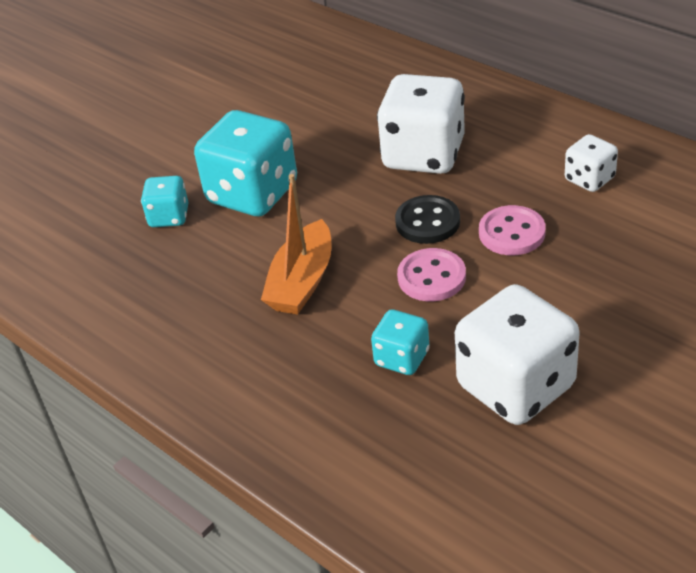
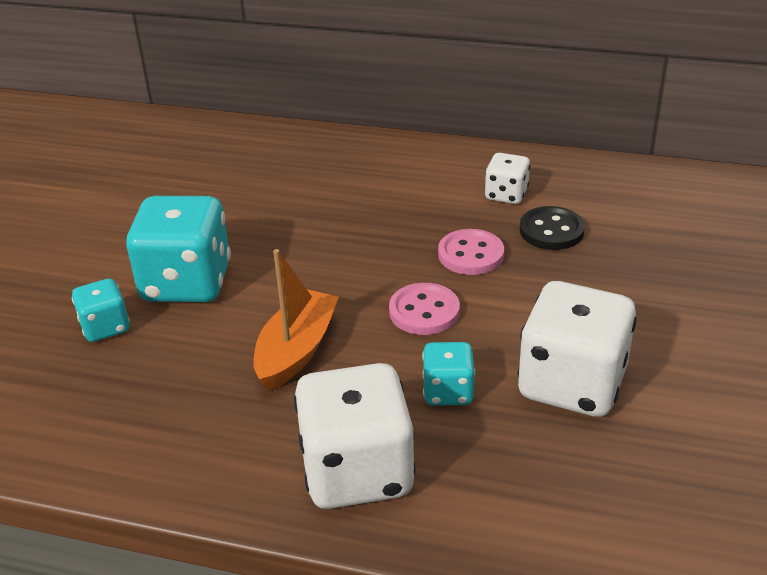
camera: 30 degrees left, 5 degrees down
orange boat [261,174,332,315] -> orange boat turned 150 degrees counterclockwise [253,249,339,391]
white dice [377,74,465,174] -> white dice moved to [294,363,416,509]
black button [395,195,460,244] -> black button moved to [520,206,585,250]

